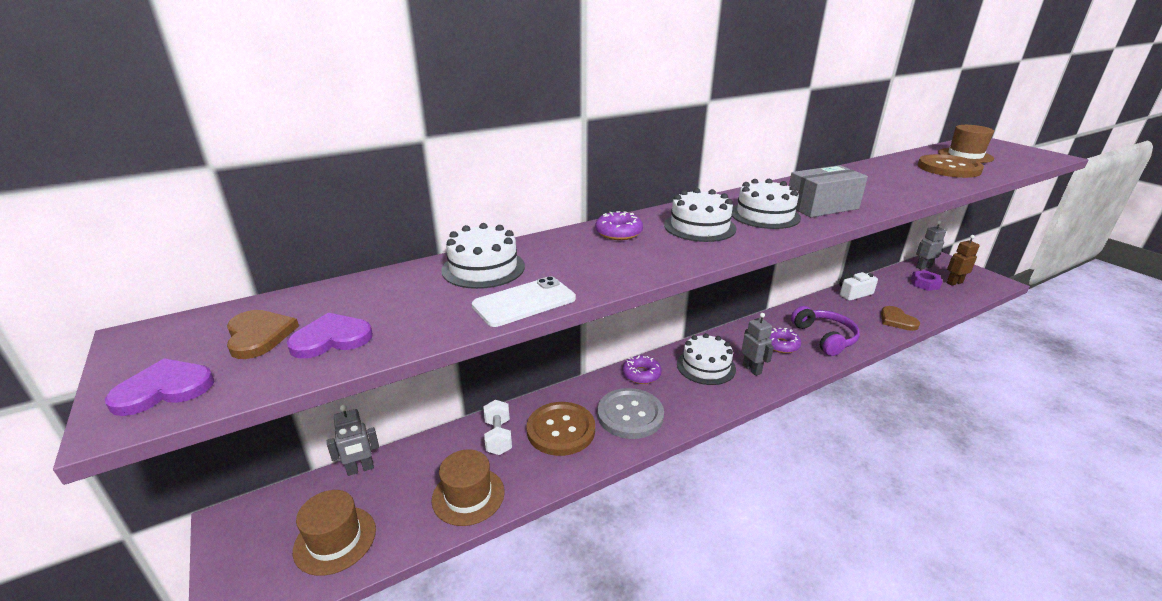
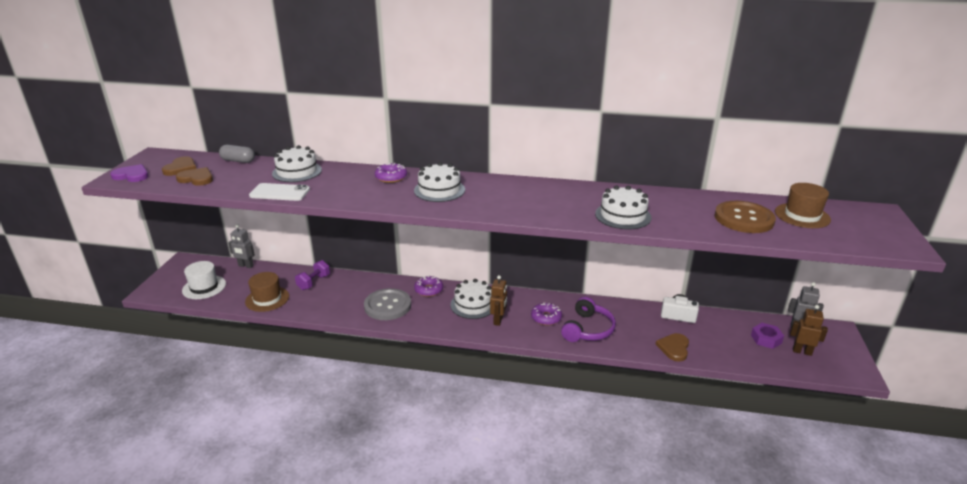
camera: 40 degrees right, 0 degrees up
purple heart [287,313,373,359] -> brown heart [176,167,213,186]
brown hat [293,490,376,576] -> white hat [182,261,226,299]
white dumbbell [484,400,512,455] -> purple dumbbell [295,260,330,290]
brown button [527,402,595,456] -> none
white cake [732,179,801,229] -> white cake moved to [595,185,652,230]
grey robot [741,313,774,376] -> brown robot [490,275,507,326]
grey box [789,165,868,217] -> none
none -> grey capsule [219,145,255,163]

